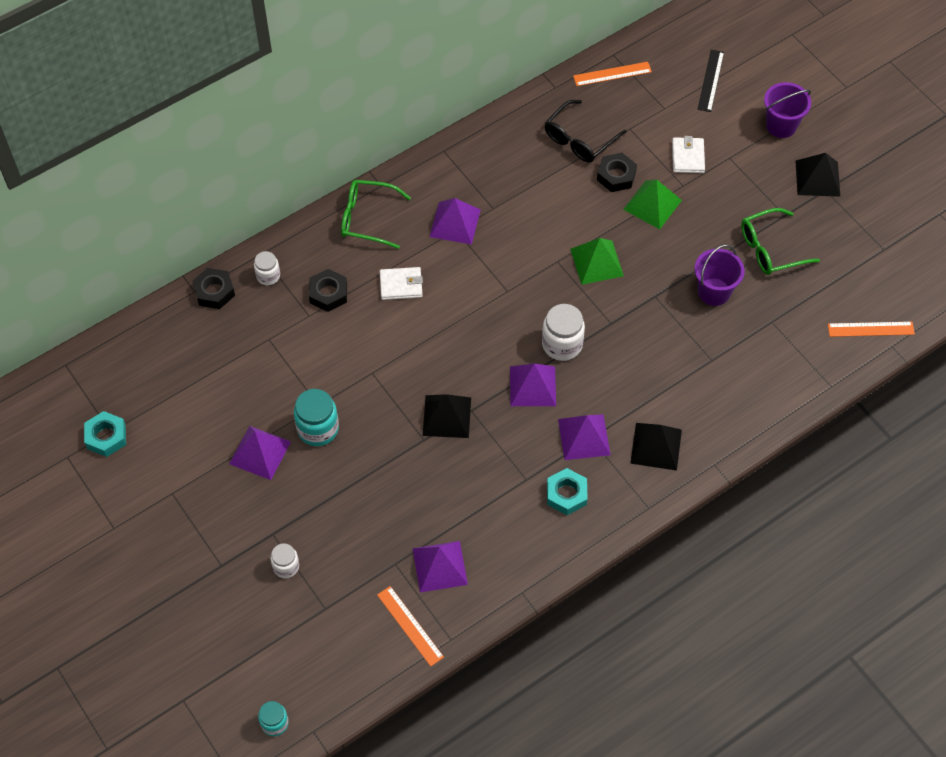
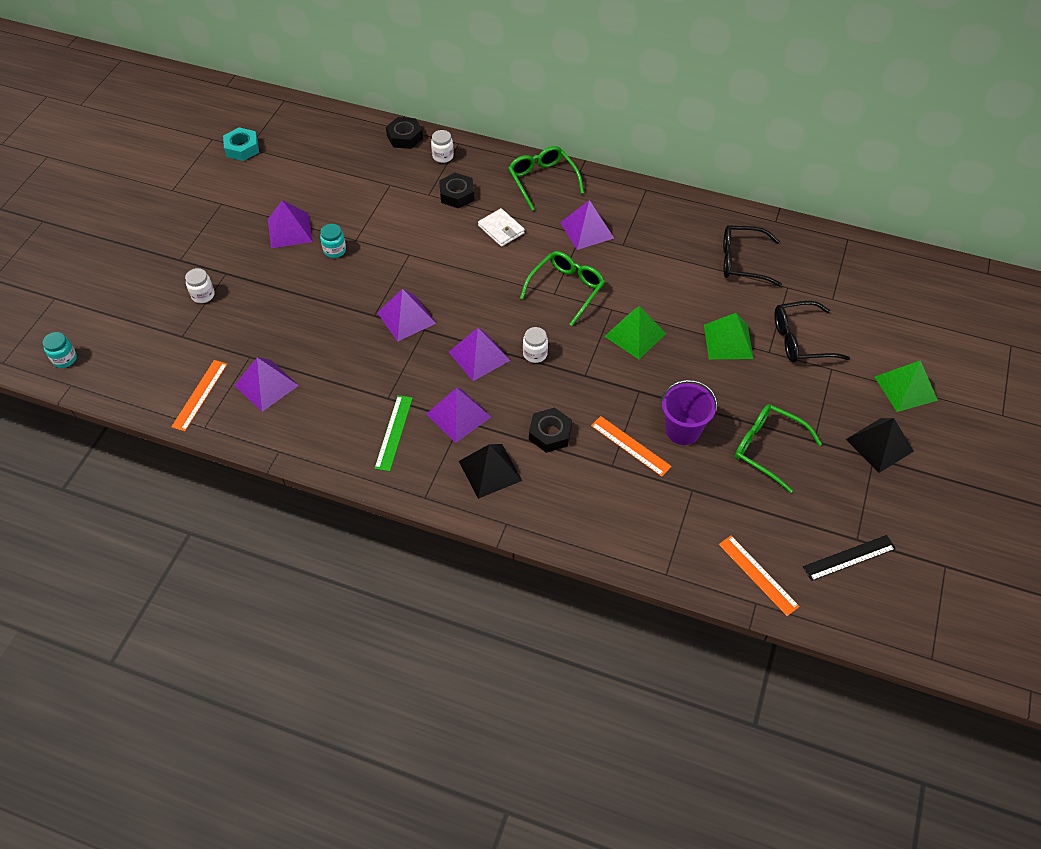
camera: 55 degrees right, 5 degrees down
turquoise jar [294,389,339,446] -> turquoise jar [320,224,346,258], size x0.61
black pyramid [423,394,471,438] -> purple pyramid [377,289,436,342]
white jar [542,304,585,361] -> white jar [523,327,548,363], size x0.61
turquoise nut [547,468,588,515] -> green ruler [374,395,413,471]
orange ruler [573,62,652,86] -> orange ruler moved to [591,416,672,477]
black nut [597,153,637,192] -> black nut moved to [529,408,572,453]
white wallet [672,136,705,173] -> black glasses [774,301,850,363]
black ruler [697,50,724,112] -> black ruler moved to [803,535,896,581]
purple bucket [764,82,811,138] -> green pyramid [875,360,938,412]
none -> green glasses [520,251,605,326]

